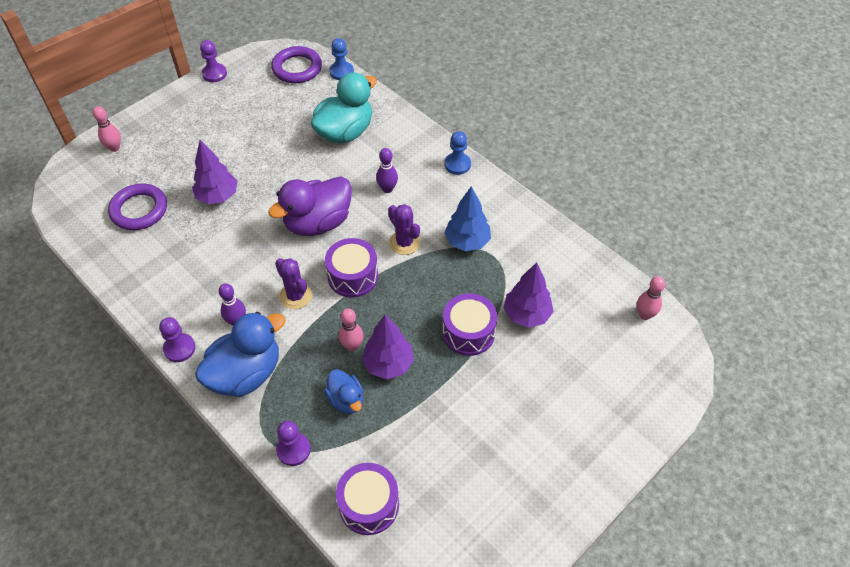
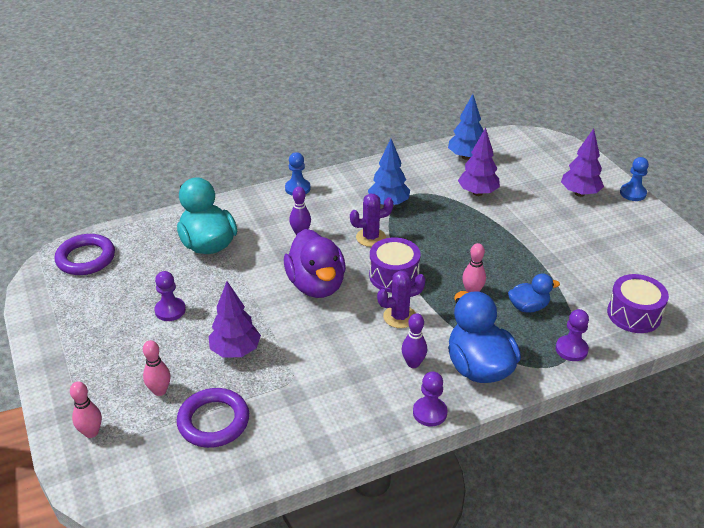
camera: 70 degrees left, 15 degrees down
purple pawn [200,40,227,82] -> purple pawn moved to [154,271,186,321]
blue pawn [329,38,354,80] -> blue pawn moved to [620,157,649,201]
purple tree [362,315,414,379] -> purple tree moved to [561,129,604,197]
purple drum [442,293,497,356] -> none
pink bowling pin [637,276,665,320] -> pink bowling pin moved to [143,340,171,396]
none -> blue tree [448,94,484,160]

